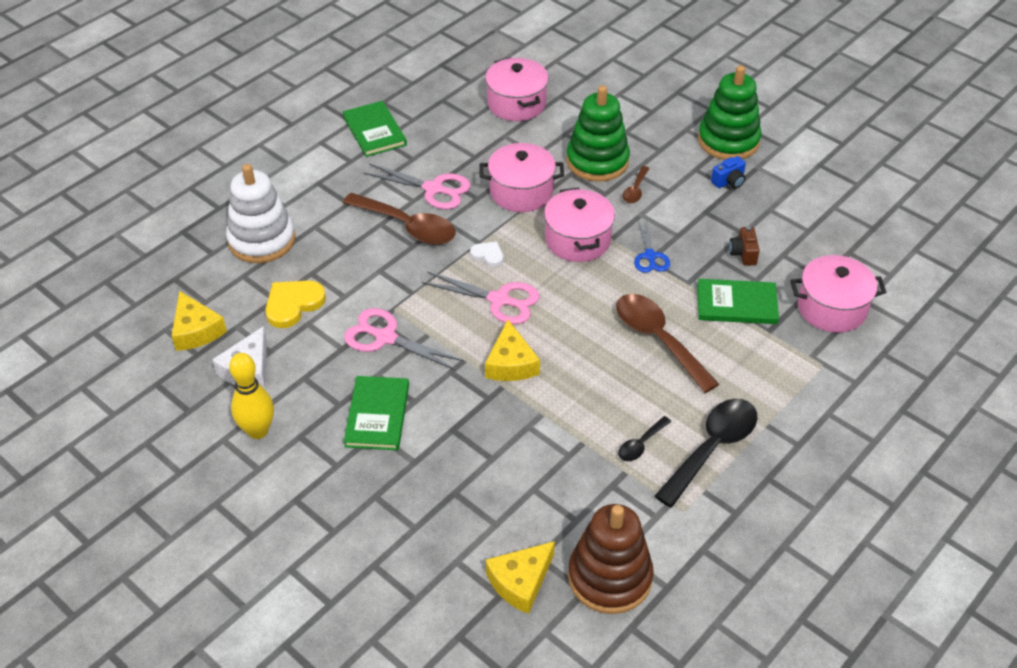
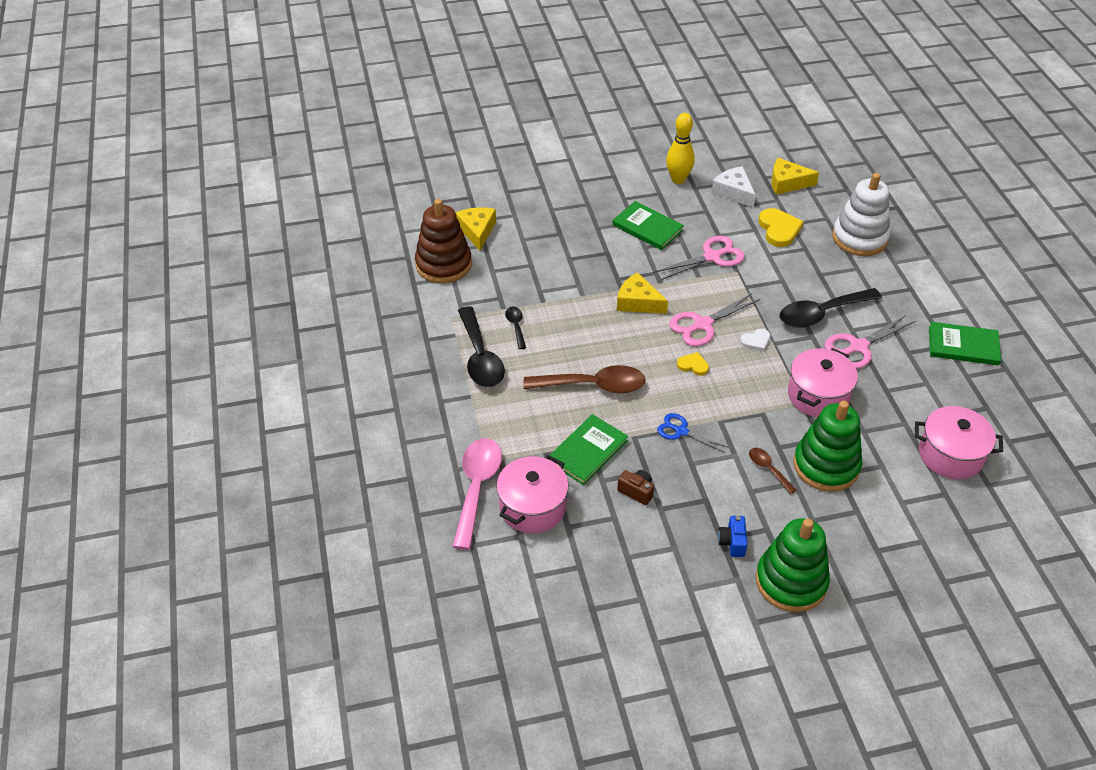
camera: 125 degrees right, 0 degrees up
brown spoon [343,193,456,245] -> black spoon [780,288,882,328]
pink pot [544,187,615,262] -> none
none -> pink spoon [452,438,502,550]
none -> yellow heart [677,352,709,376]

